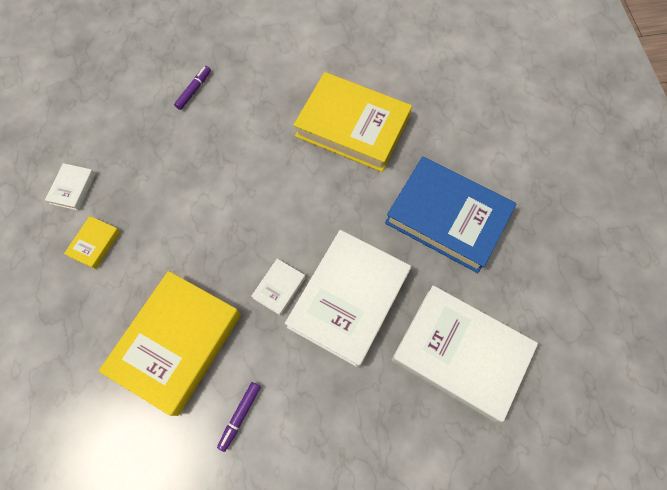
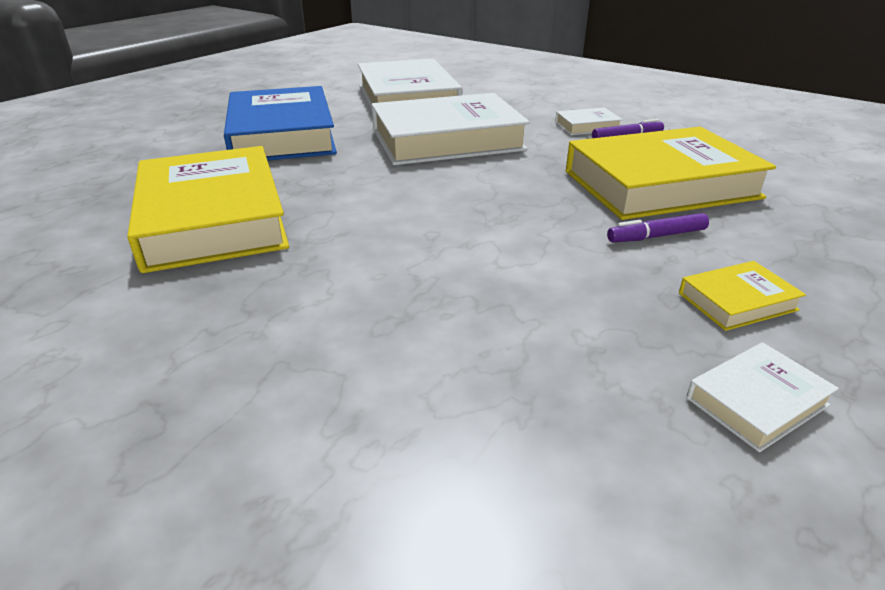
camera: 135 degrees left, 35 degrees down
purple marker [174,66,211,110] -> purple marker moved to [607,213,709,243]
white book [251,259,305,316] -> white book moved to [555,107,623,135]

